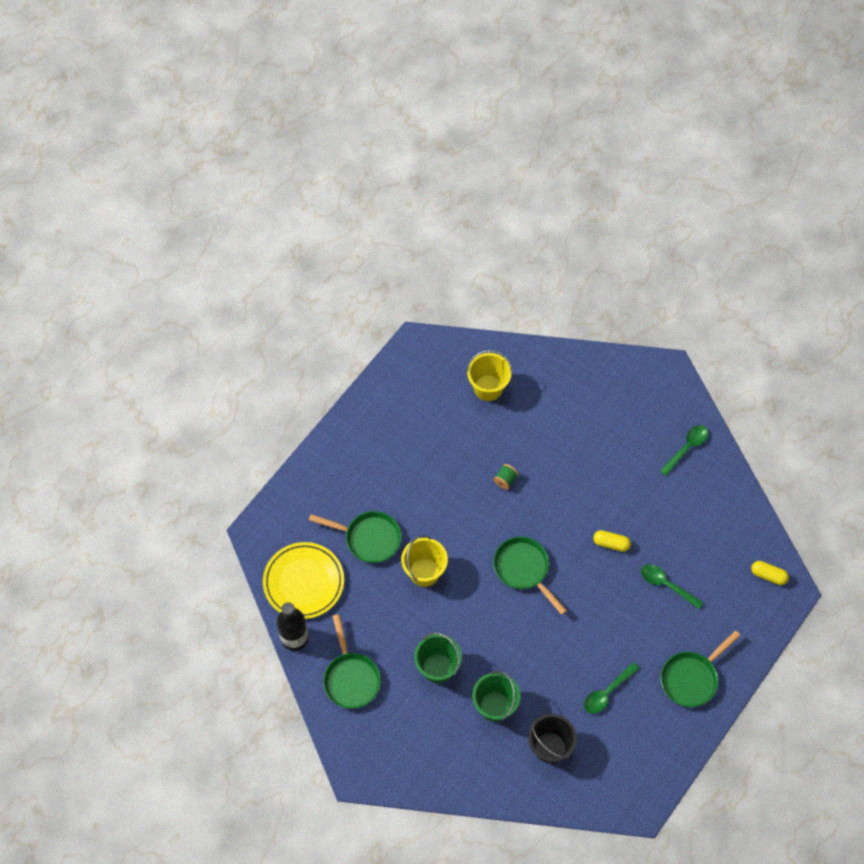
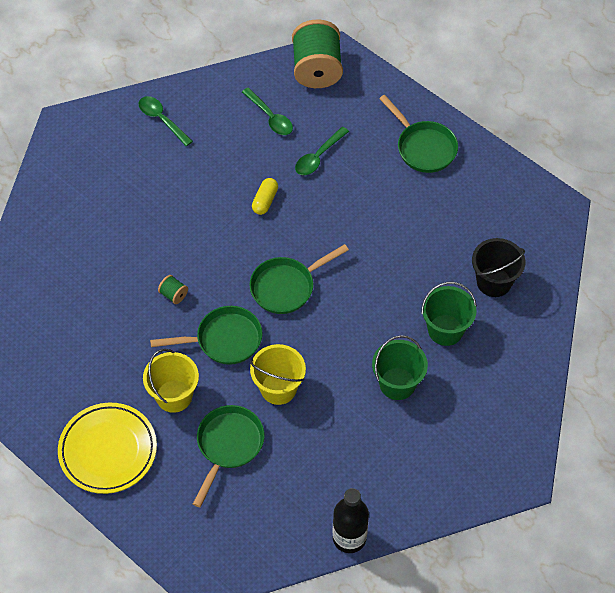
camera: 85 degrees left, 5 degrees down
yellow plate [263,542,344,619] -> yellow plate moved to [58,403,157,494]
green pan [323,614,381,709] -> green pan moved to [150,306,263,365]
yellow bucket [466,350,512,401] -> yellow bucket moved to [143,349,199,413]
green spoon [584,662,639,714] -> green spoon moved to [242,87,293,135]
yellow capsule [751,561,789,585] -> green spool [292,19,343,88]

